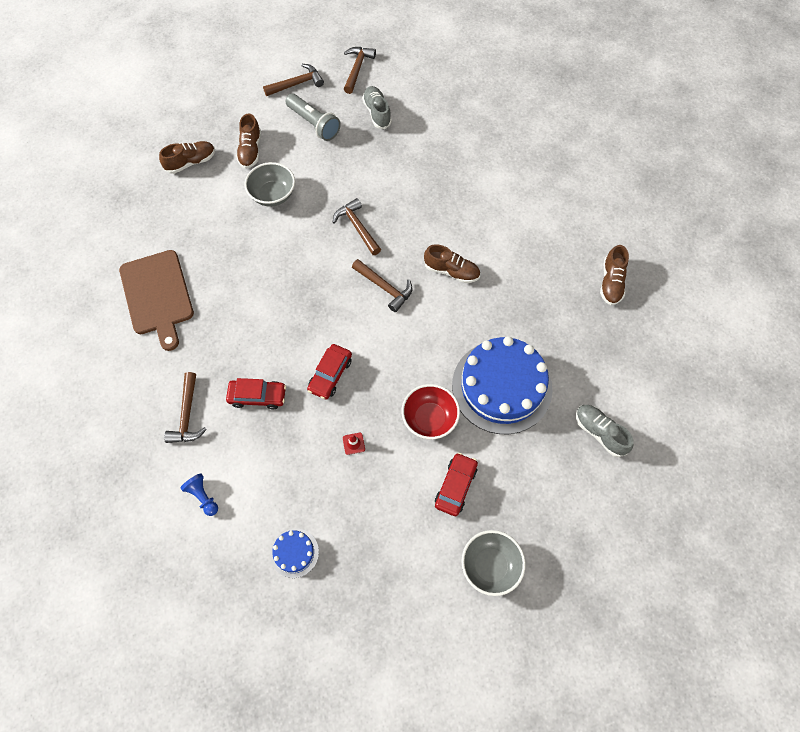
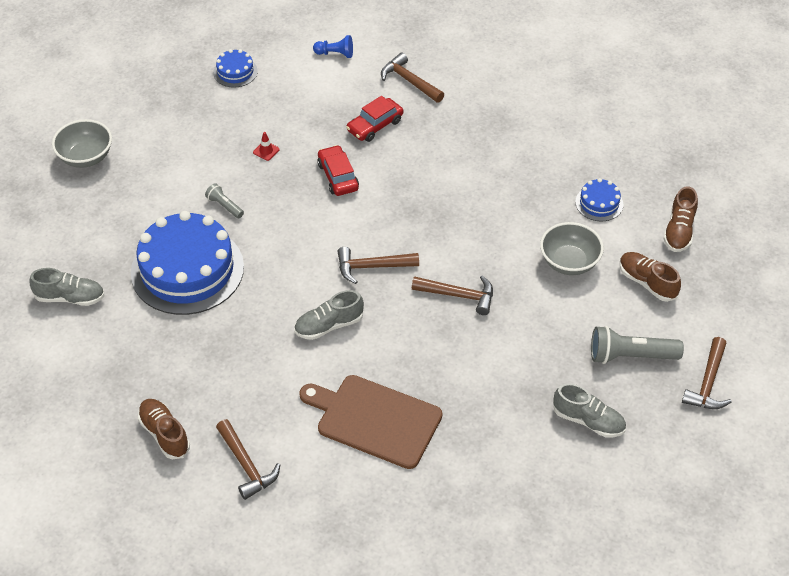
camera: 135 degrees right, 15 degrees down
brown cutting board [119,250,194,351] -> brown cutting board moved to [299,375,442,469]
brown hammer [344,47,376,94] -> brown hammer moved to [216,419,280,500]
red bowl [401,384,460,439] -> grey flashlight [205,183,244,218]
brown shoe [424,244,480,283] -> grey shoe [294,290,364,340]
red car [435,453,478,516] -> none
none -> blue cake [575,178,623,221]

